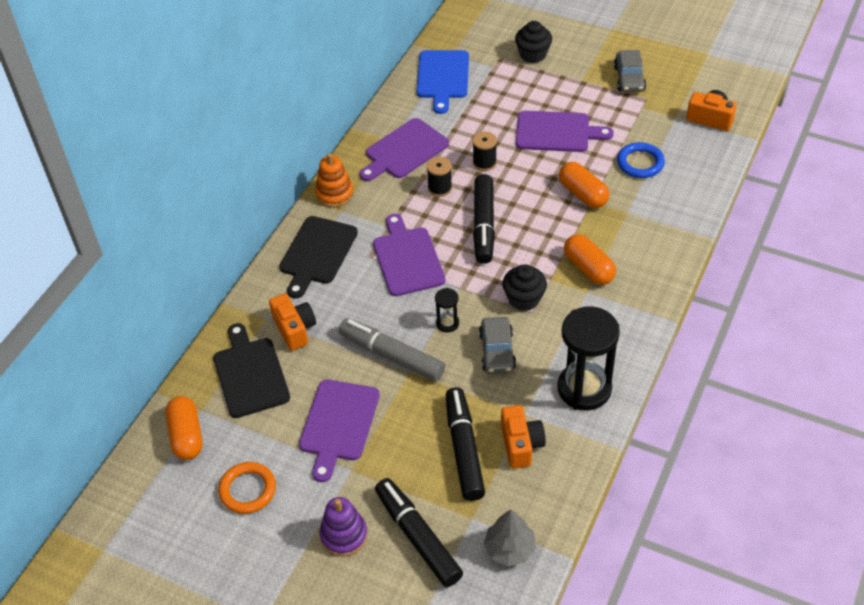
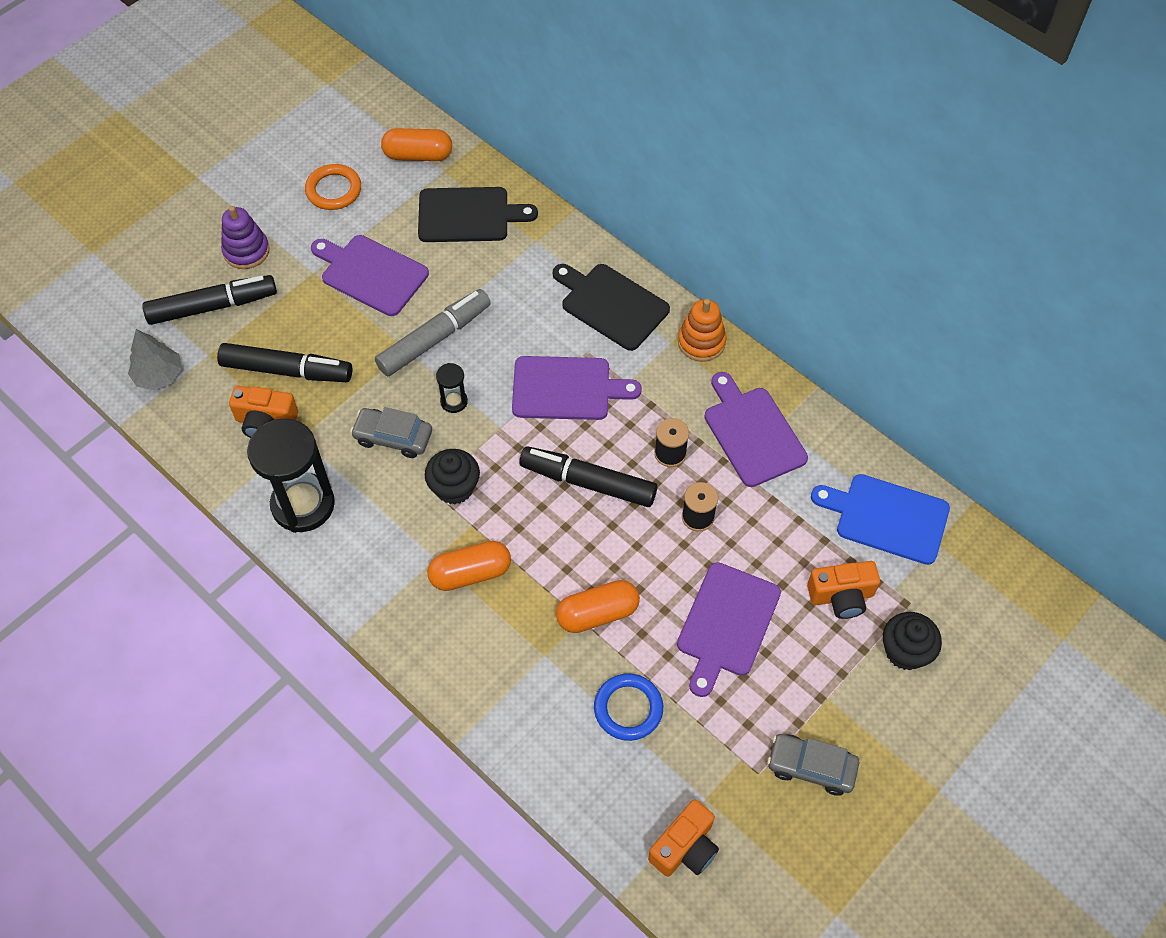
camera: 105 degrees right, 10 degrees up
orange camera [269,293,316,351] -> orange camera moved to [807,561,880,619]

